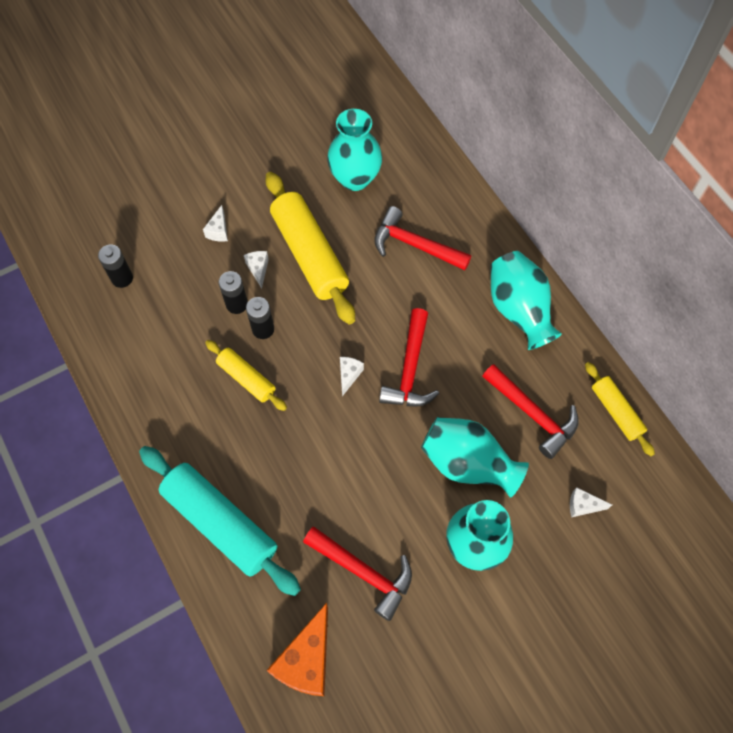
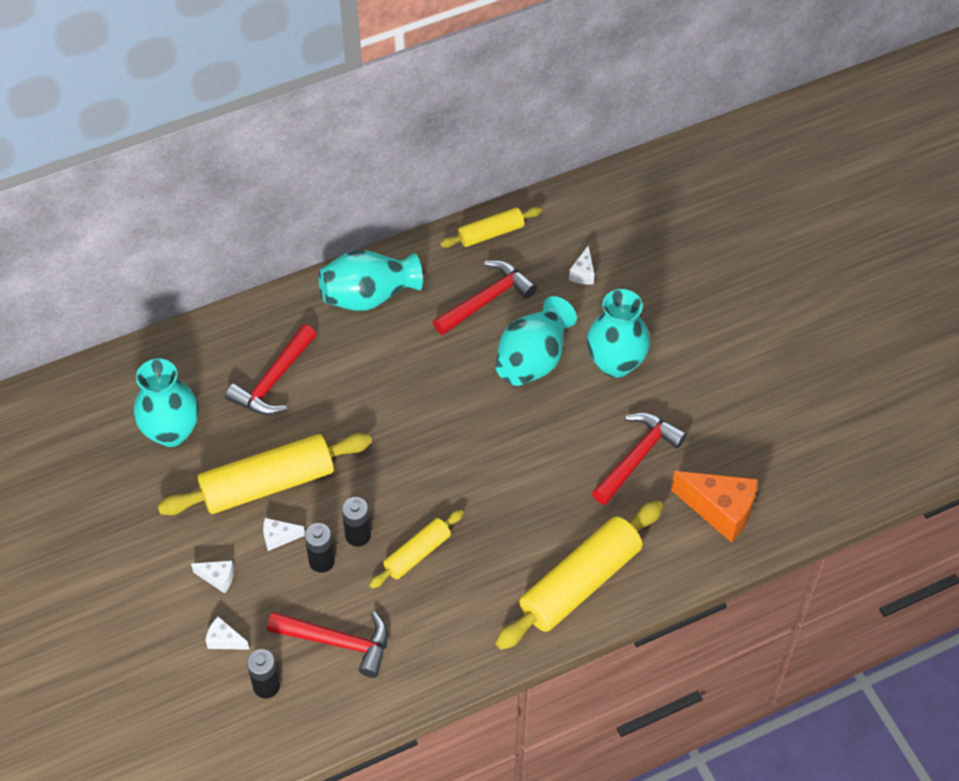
camera: 85 degrees left, 10 degrees down
turquoise rolling pin [139,446,301,596] -> yellow rolling pin [495,500,663,650]
white cheese [340,357,364,396] -> white cheese moved to [205,616,250,650]
red hammer [379,308,439,406] -> red hammer moved to [267,611,388,678]

